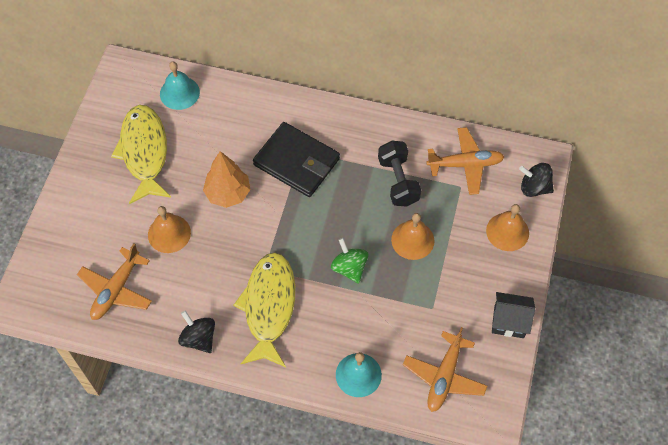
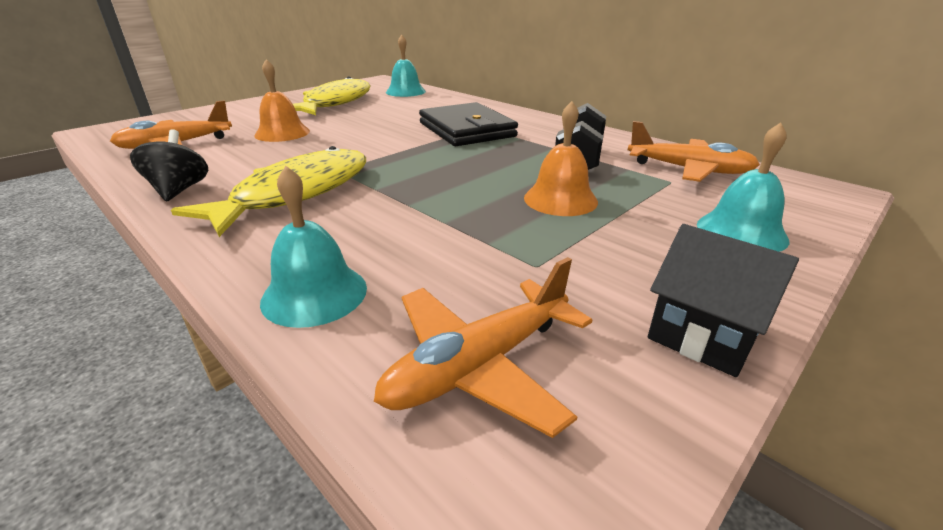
camera: 30 degrees right, 30 degrees down
orange tree [203,151,250,208] -> none
green spinning top [331,238,368,284] -> none
orange bell [486,204,529,251] -> turquoise bell [697,122,789,252]
black spinning top [519,163,554,197] -> none

